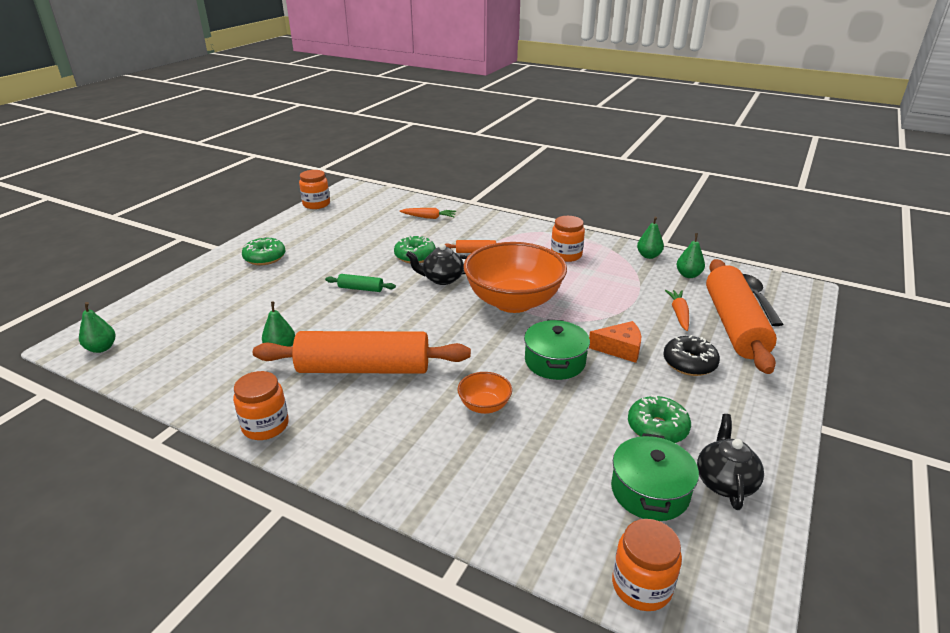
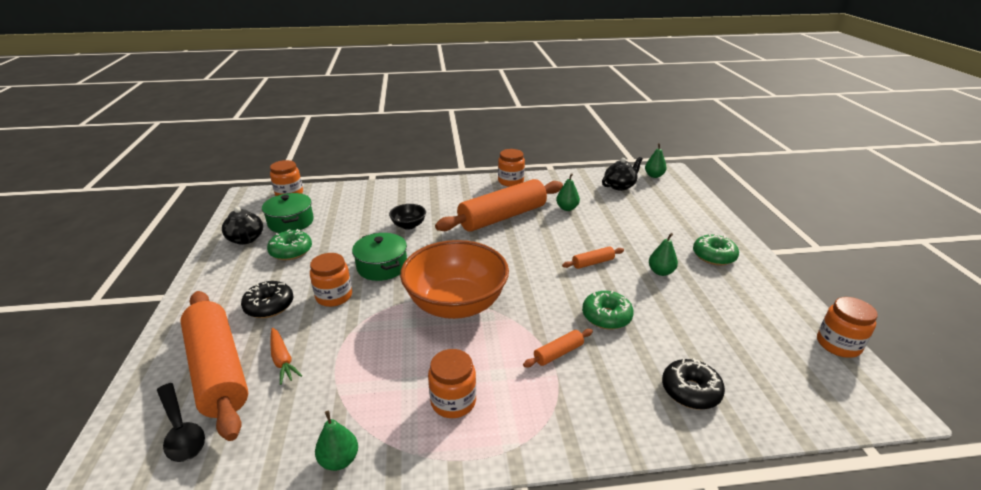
camera: 145 degrees right, 0 degrees up
green rolling pin [325,274,396,292] -> orange rolling pin [562,246,624,269]
orange carrot [400,208,456,219] -> black donut [662,358,725,410]
black teapot [406,244,468,285] -> black teapot moved to [602,157,643,191]
orange bowl [457,372,512,414] -> black bowl [389,204,426,230]
orange cheese [589,321,641,363] -> orange jar [310,253,352,307]
green pear [677,233,705,278] -> green pear moved to [649,233,678,276]

